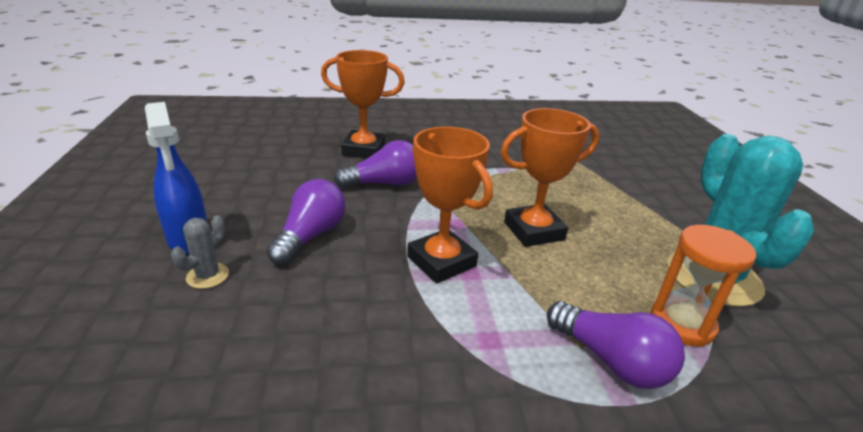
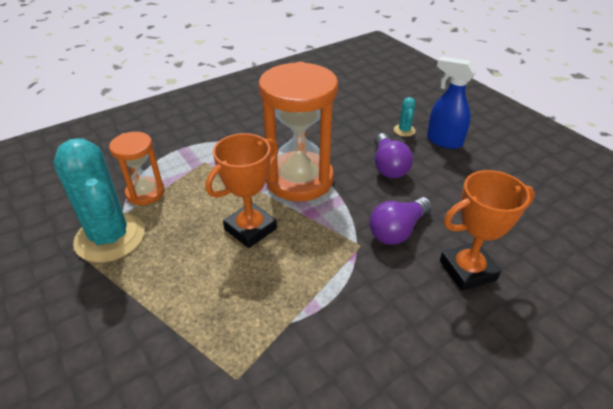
camera: 155 degrees right, 10 degrees up
grey cactus [171,215,229,289] -> turquoise cactus [394,97,416,137]
orange trophy [407,127,493,284] -> orange hourglass [259,62,338,201]
purple light bulb [547,301,685,389] -> none

